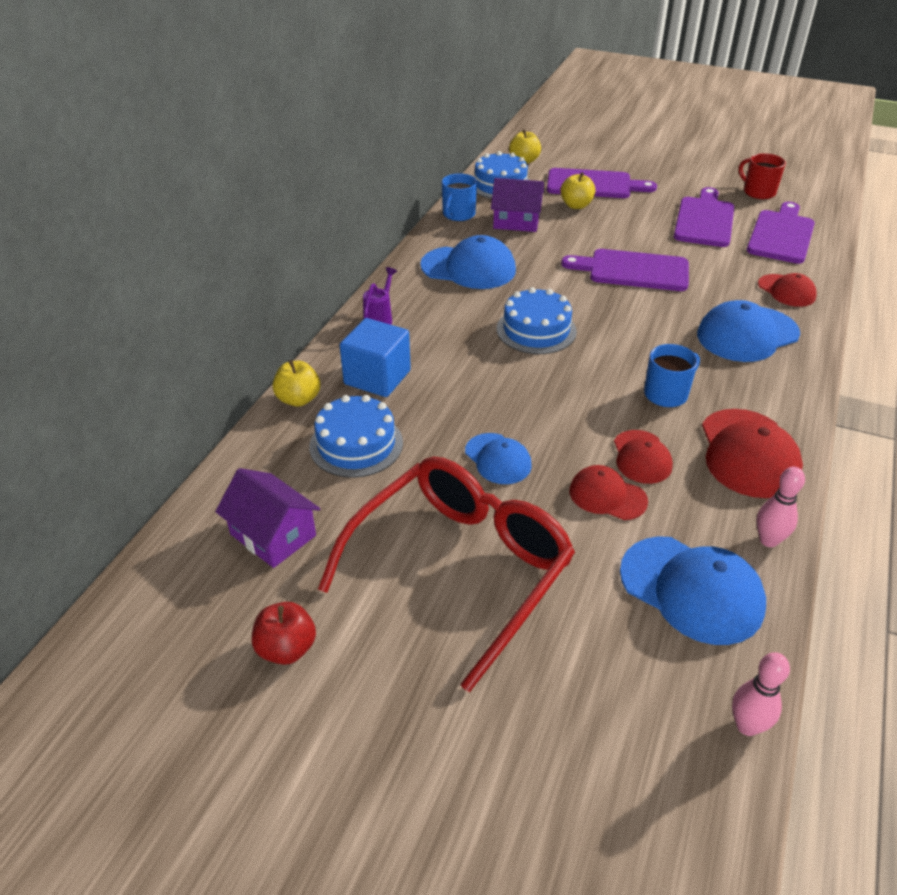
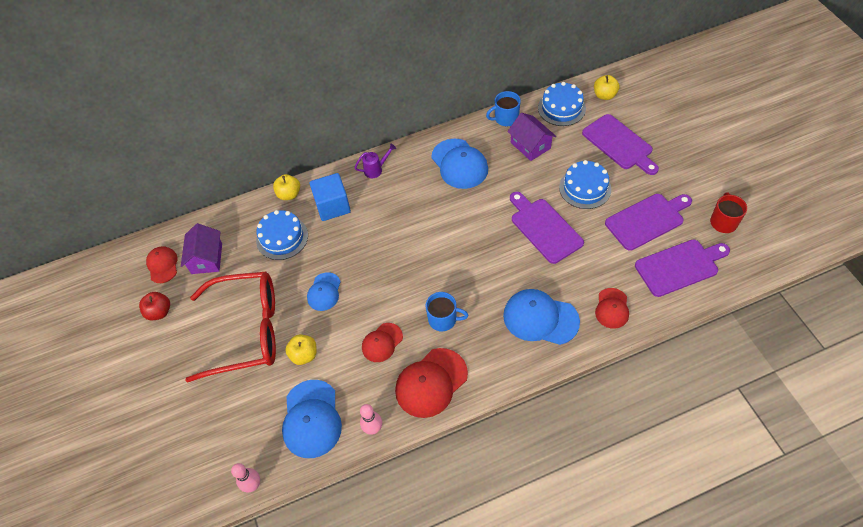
camera: 50 degrees right, 15 degrees up
blue cake [497,287,577,354] -> blue cake moved to [559,160,611,209]
yellow apple [560,172,595,209] -> yellow apple moved to [285,334,317,365]
red cap [569,465,648,520] -> red cap moved to [146,246,177,283]

